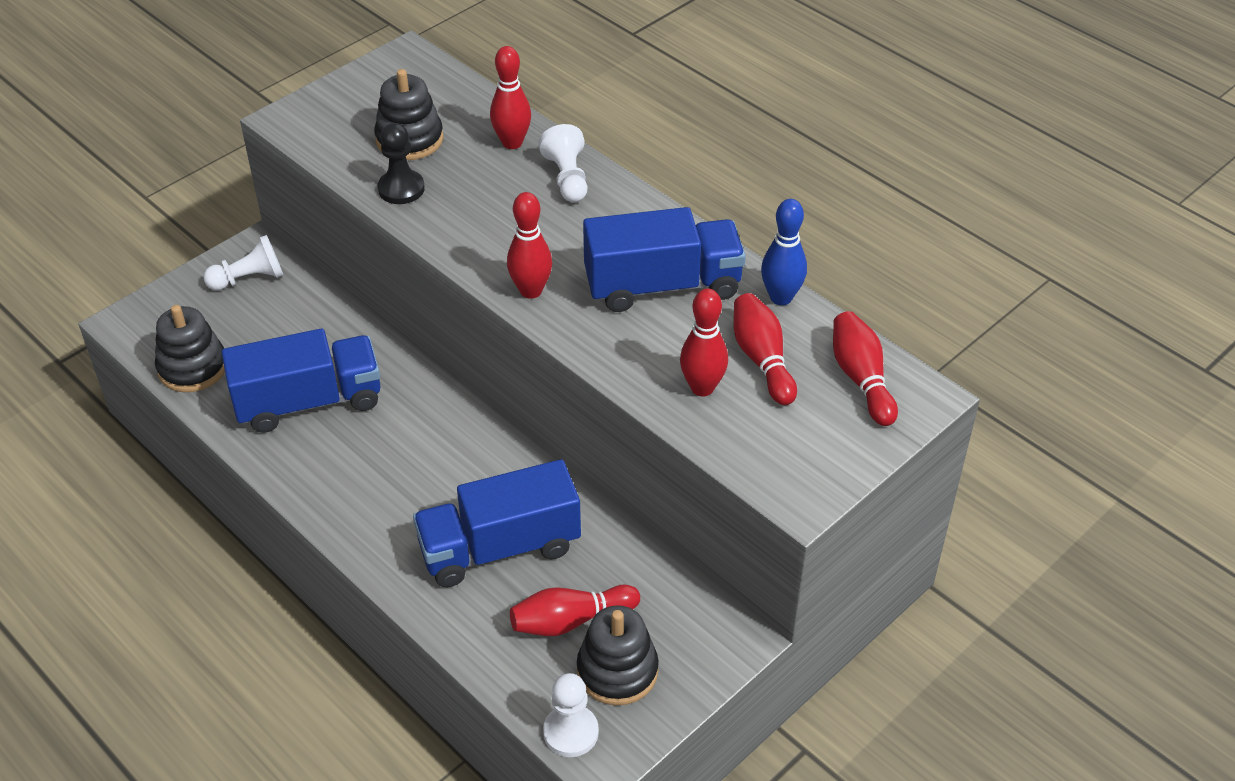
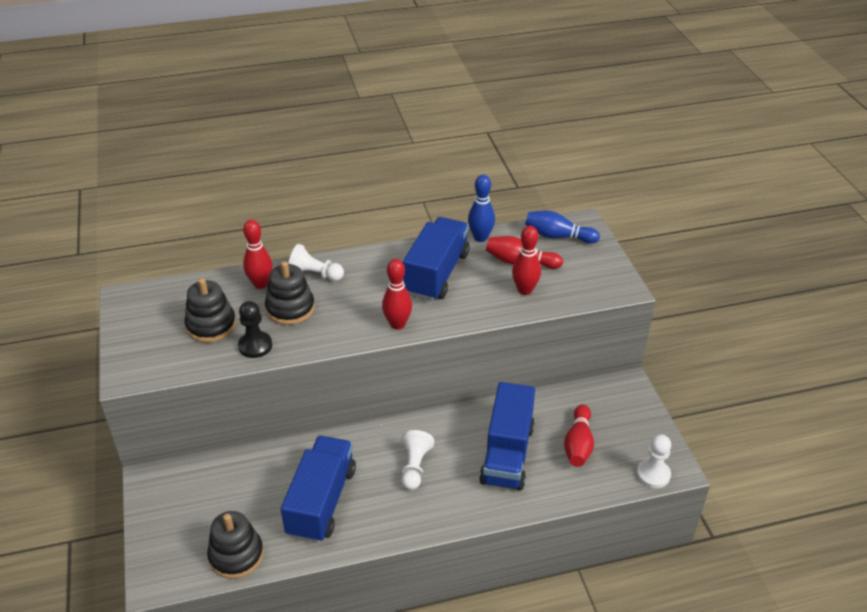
camera: 60 degrees left, 5 degrees down
white pawn [203,235,283,290] -> white pawn moved to [401,430,434,490]
black stacking toy [577,605,659,705] -> black stacking toy moved to [265,261,315,325]
red bowling pin [833,311,898,426] -> blue bowling pin [525,211,600,244]

